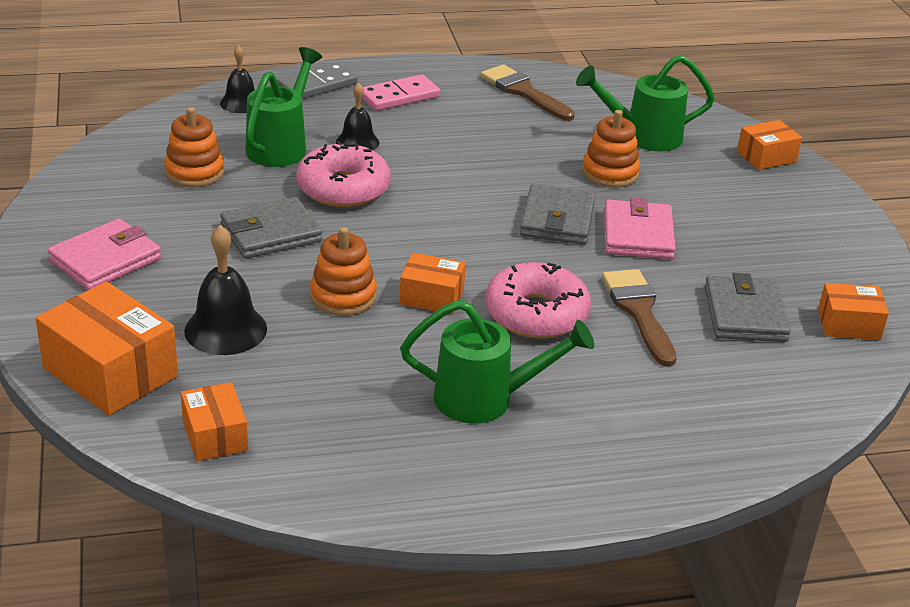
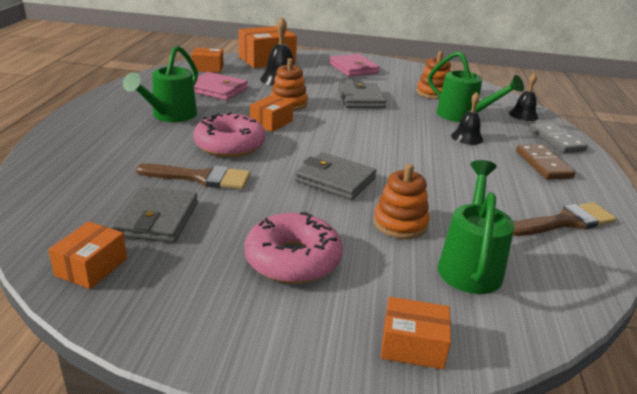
camera: 110 degrees right, 5 degrees down
pink donut [296,141,391,207] -> pink donut moved to [245,212,343,284]
pink domino [362,74,440,111] -> brown domino [516,144,575,180]
pink wallet [604,198,676,259] -> pink wallet moved to [194,72,248,100]
grey wallet [704,273,791,342] -> grey wallet turned 75 degrees clockwise [111,187,198,243]
orange box [737,120,802,170] -> orange box turned 75 degrees counterclockwise [381,297,451,369]

